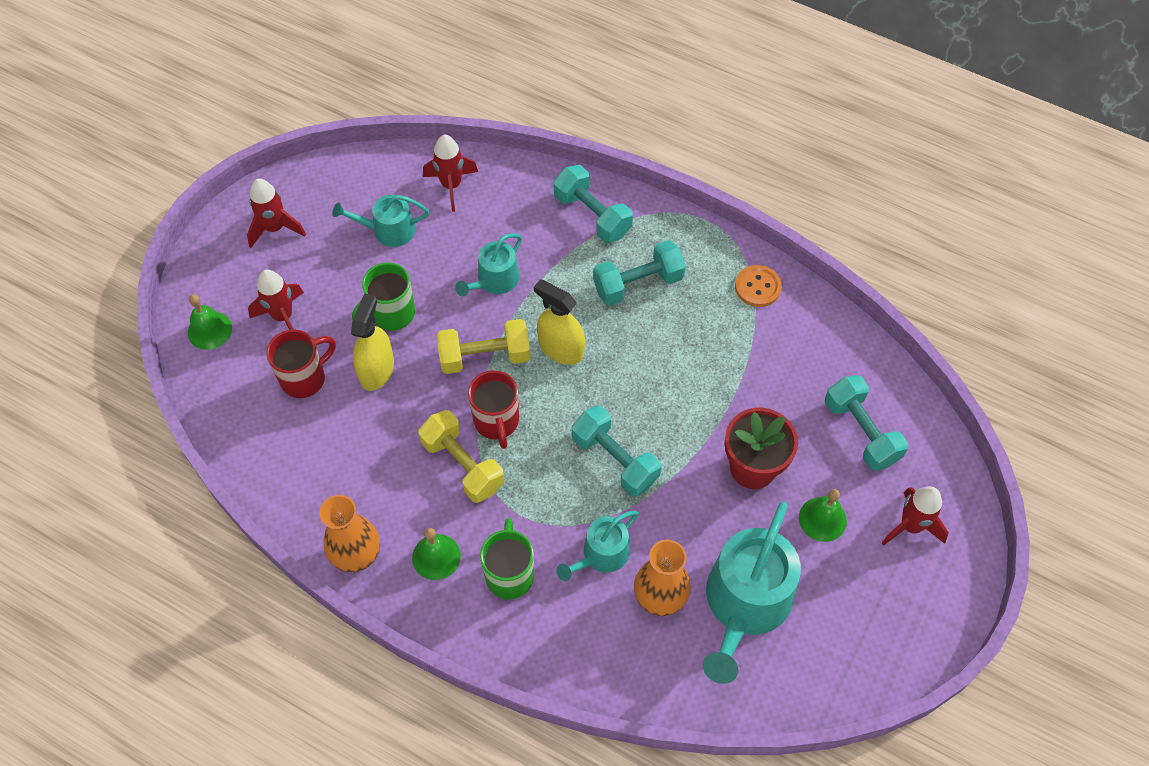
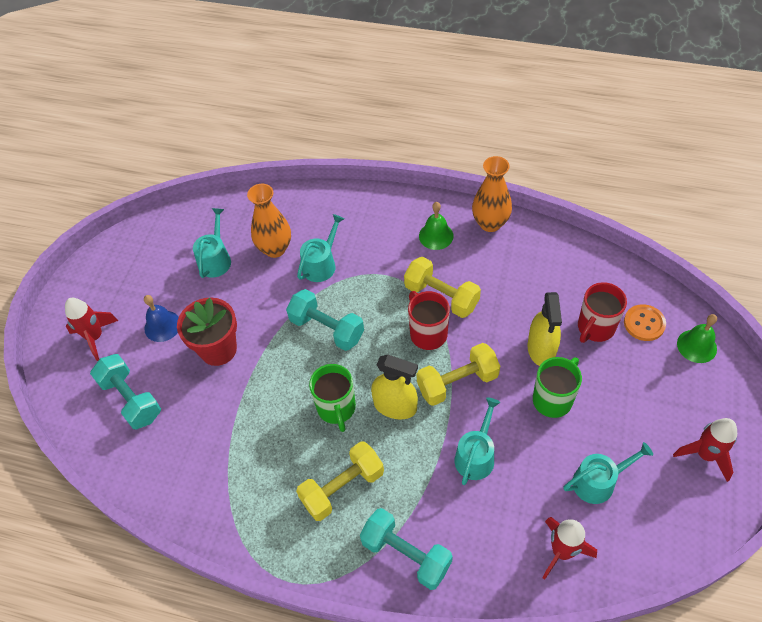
camera: 170 degrees right, 5 degrees down
red rocket [248,270,304,330] -> none
green mug [480,518,534,599] -> green mug moved to [309,364,356,432]
turquoise dumbbell [593,240,686,305] -> yellow dumbbell [296,441,384,521]
turquoise watering can [703,501,801,684] -> turquoise watering can [193,208,231,278], size x0.54
orange button [735,265,782,307] -> orange button moved to [624,304,666,341]
green bell [799,489,847,542] -> blue bell [144,295,179,342]

